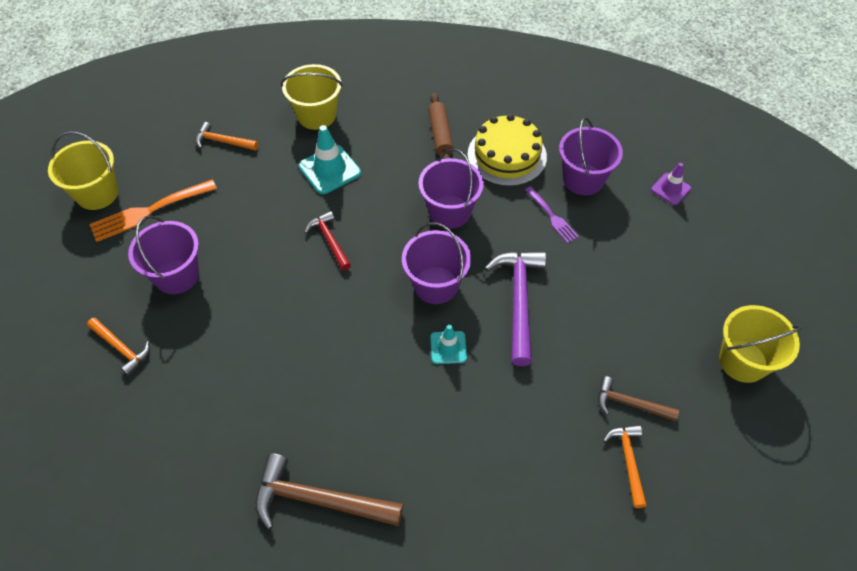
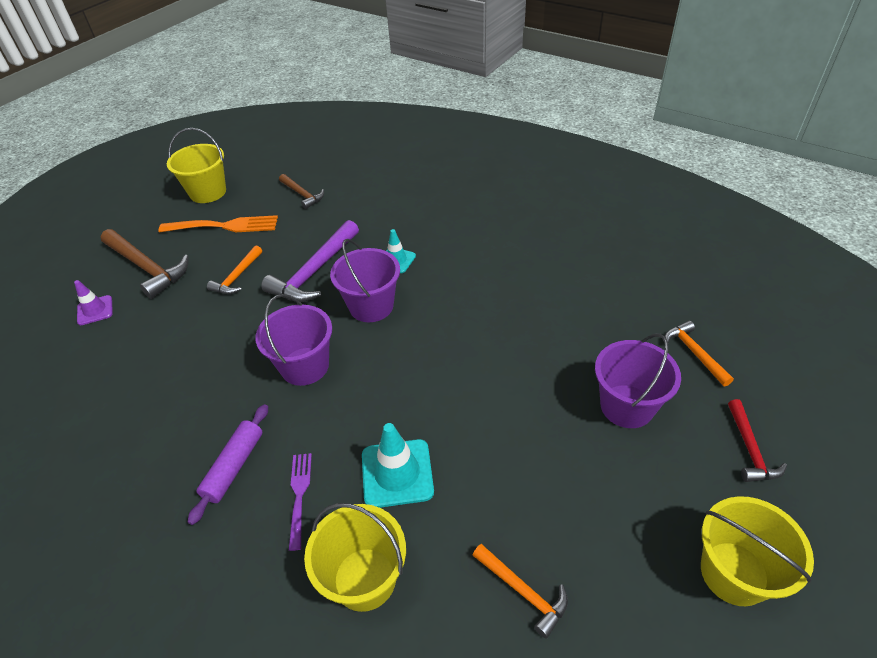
camera: 150 degrees left, 10 degrees down
orange fork [90,179,217,242] -> orange fork moved to [158,215,278,232]
brown hammer [255,453,403,530] -> brown hammer moved to [100,229,189,299]
red hammer [305,211,351,270] -> red hammer moved to [728,399,787,482]
brown rolling pin [428,93,454,159] -> purple rolling pin [188,404,268,525]
yellow cake [467,114,547,186] -> none
purple fork [525,186,579,243] -> purple fork moved to [289,453,312,551]
purple bucket [559,117,623,195] -> none
orange hammer [603,425,647,508] -> orange hammer moved to [207,246,262,294]

